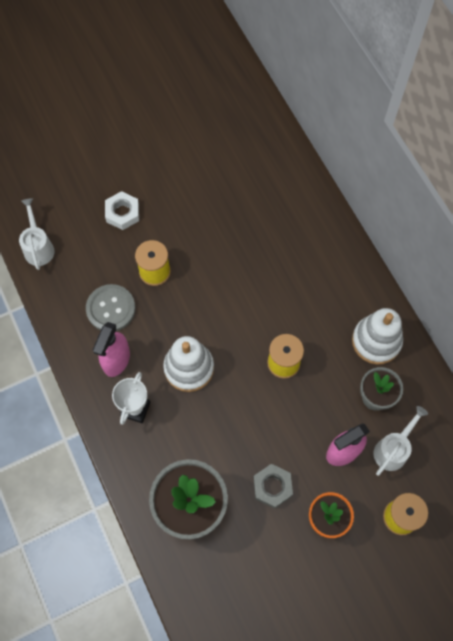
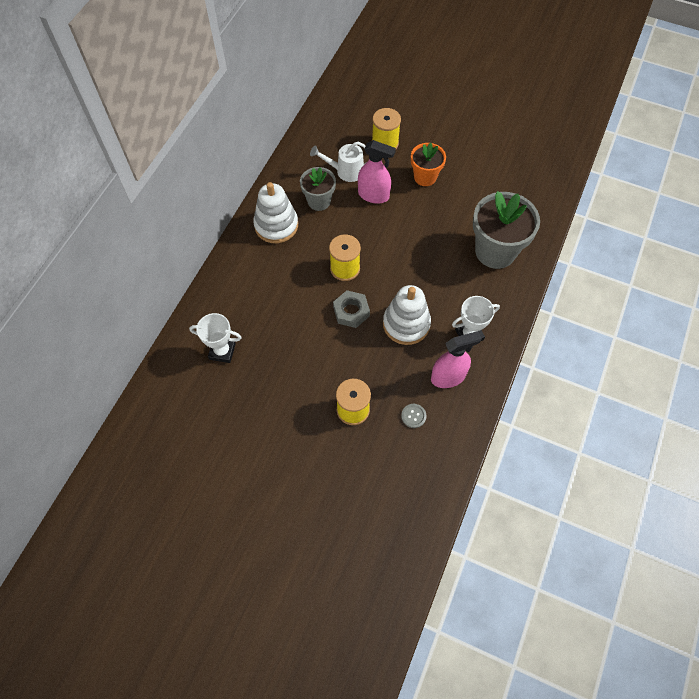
camera: 130 degrees left, 5 degrees down
white watering can [19,198,54,270] -> none
grey button [86,284,136,331] -> grey button [401,404,426,428], size x0.49
white nut [105,191,139,230] -> none
grey nut [253,464,293,509] -> grey nut moved to [333,290,370,328]
none -> white trophy [189,313,242,363]

